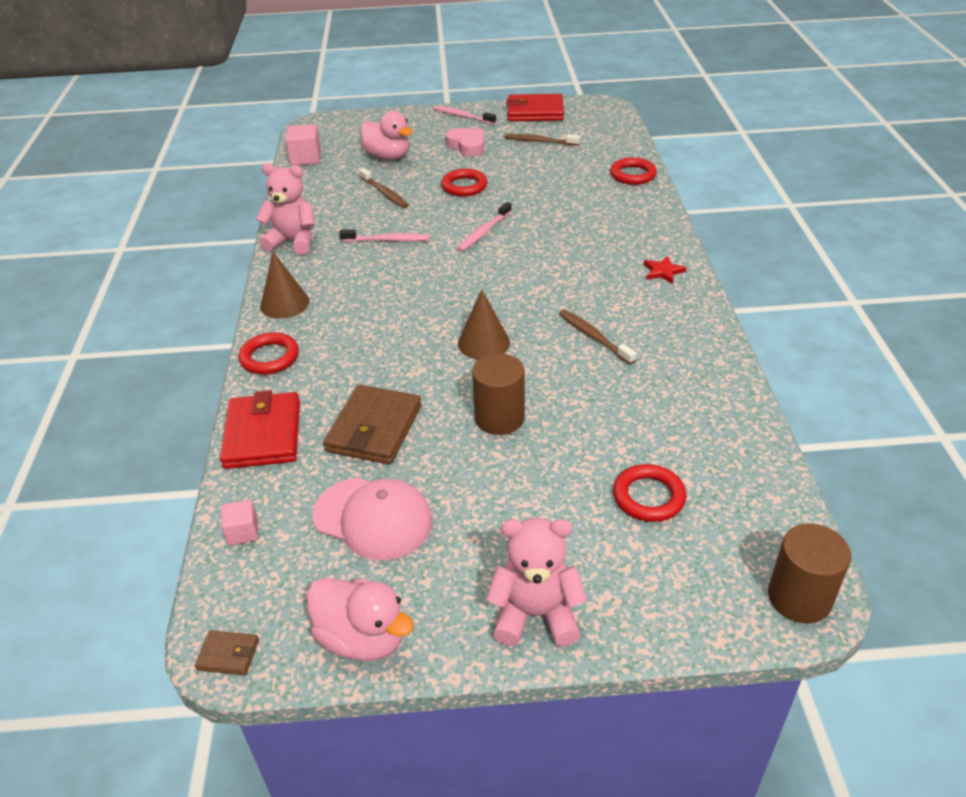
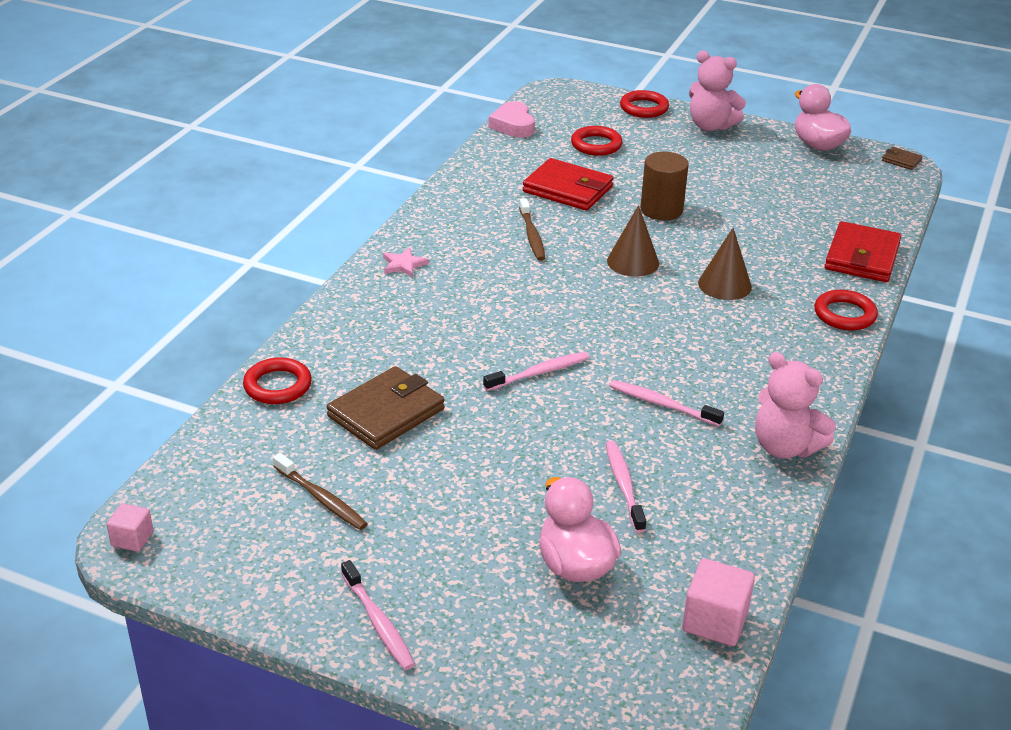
camera: 155 degrees left, 5 degrees down
pink cube [221,500,258,545] -> pink cube moved to [106,503,153,552]
brown cone [260,252,309,319] -> brown cone moved to [698,228,752,300]
pink cap [312,478,433,560] -> none
brown wallet [323,385,422,464] -> brown wallet moved to [327,366,445,450]
brown toothbrush [359,168,408,208] -> pink toothbrush [606,441,646,533]
red ring [441,169,488,197] -> red ring moved to [620,90,669,118]
pink heart [445,128,484,157] -> pink heart moved to [489,101,535,137]
red wallet [506,94,564,121] -> red wallet moved to [523,158,614,211]
red star [644,256,686,284] -> pink star [383,247,429,278]
brown cylinder [768,523,851,624] -> none

